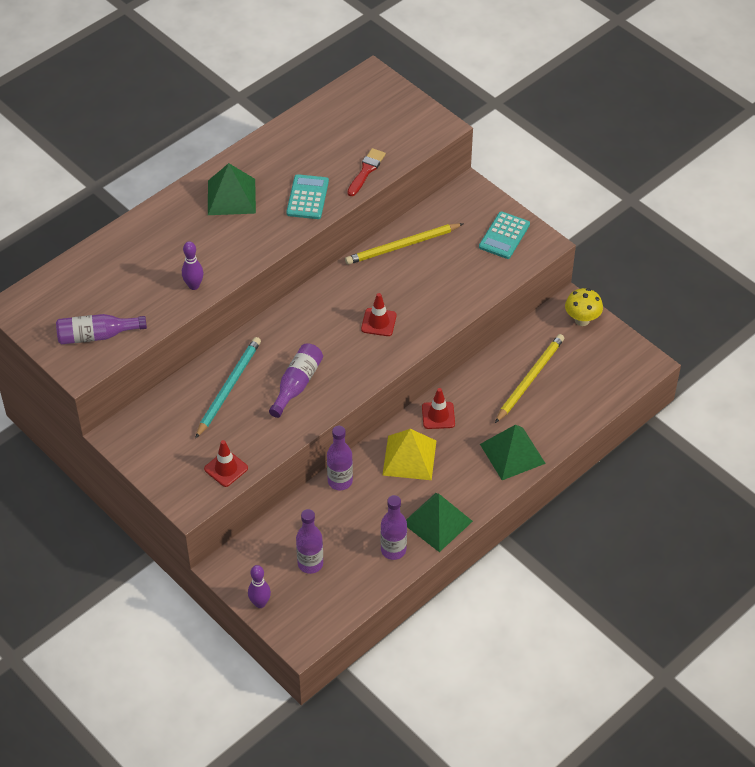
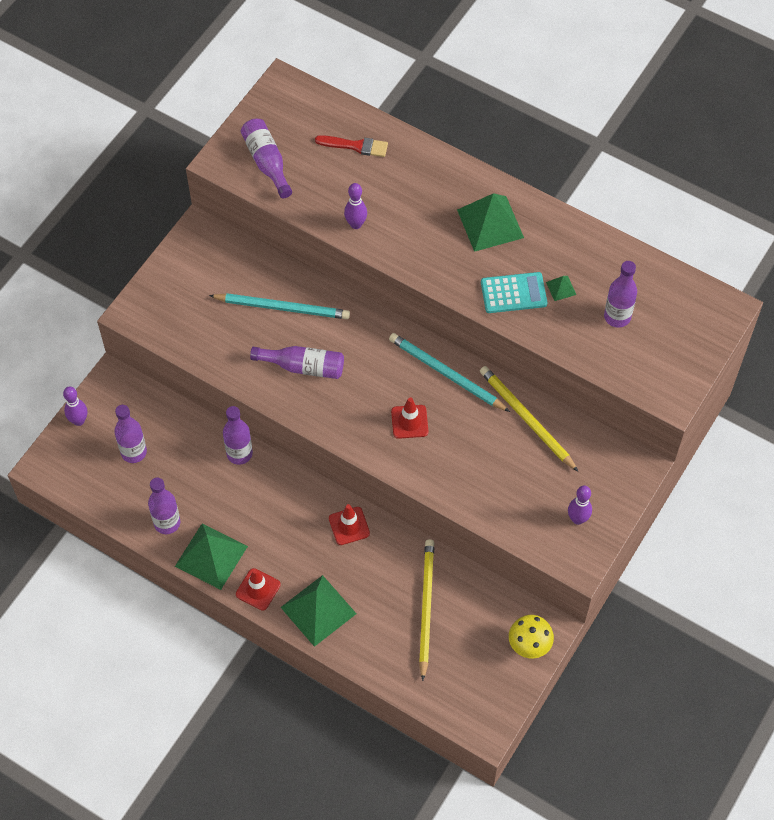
camera: 75 degrees right, 10 degrees up
red traffic cone [204,440,248,487] -> red traffic cone moved to [236,568,281,611]
red brush [347,148,386,196] -> red brush moved to [315,135,388,157]
yellow pyramid [382,429,436,480] -> none
turquoise calculator [479,211,530,259] -> purple bowling pin [568,486,592,525]
yellow pencil [495,334,564,423] -> yellow pencil turned 105 degrees counterclockwise [419,539,434,681]
none -> turquoise pencil [389,333,510,412]
none -> green pyramid [546,276,576,301]
none -> purple bottle [604,261,637,328]

